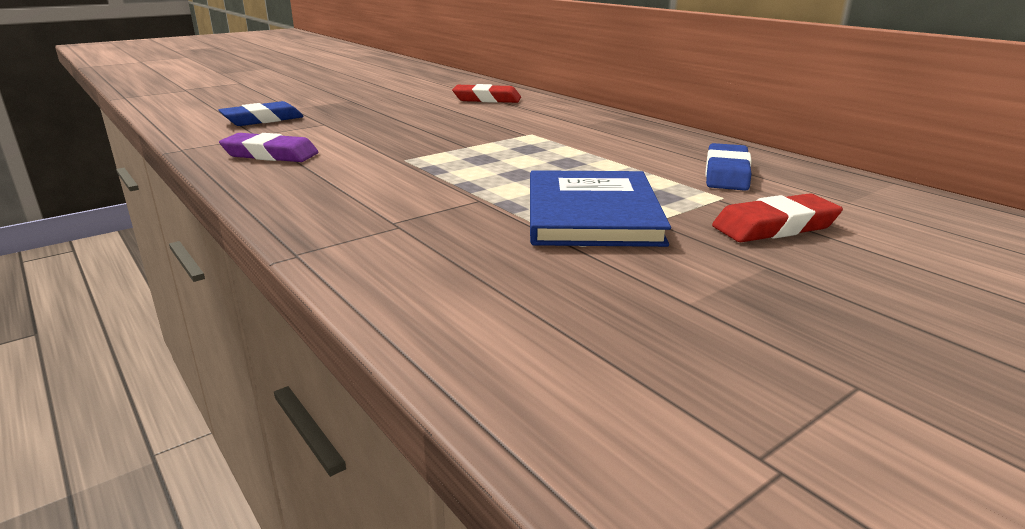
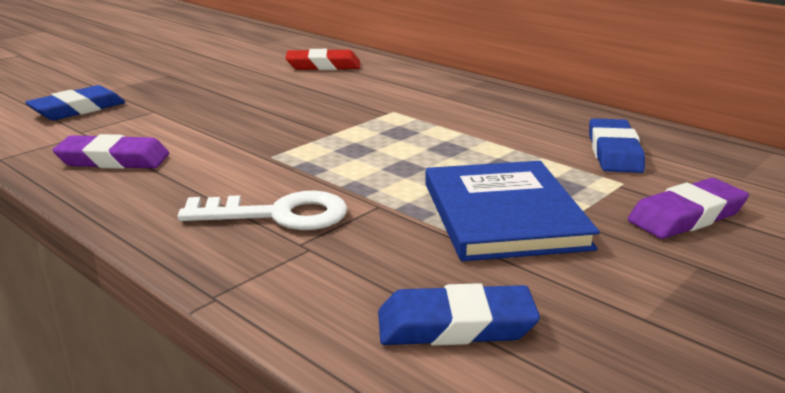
camera: 10 degrees left, 0 degrees up
red eraser [712,193,843,242] -> purple eraser [628,178,749,239]
none -> white key [178,191,347,230]
none -> blue eraser [378,283,540,346]

